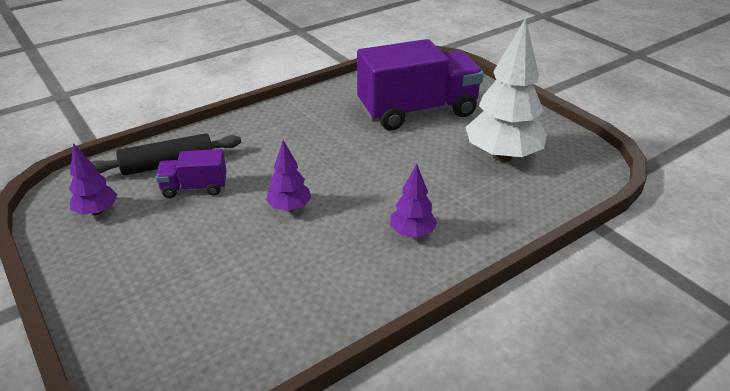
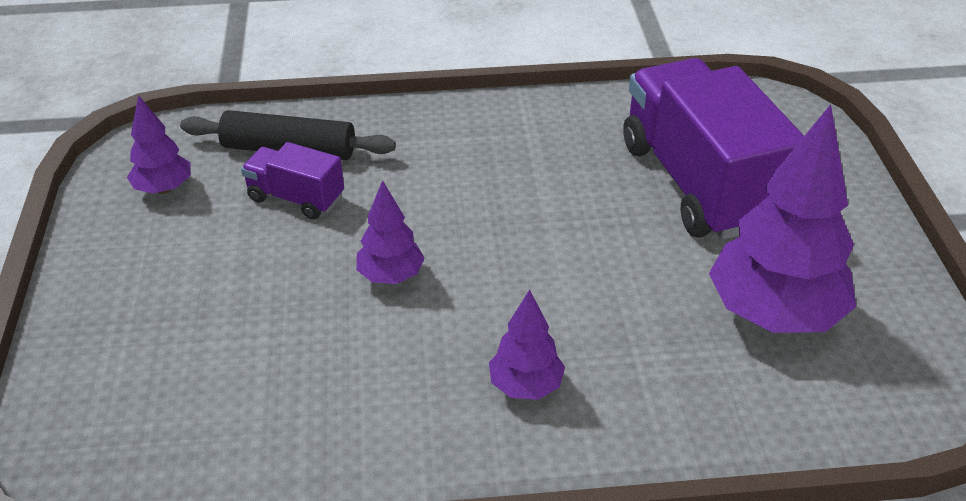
camera: 30 degrees right, 5 degrees up
purple truck [357,39,484,130] -> purple truck turned 120 degrees counterclockwise [623,58,804,239]
white tree [466,18,547,162] -> purple tree [709,104,856,333]

